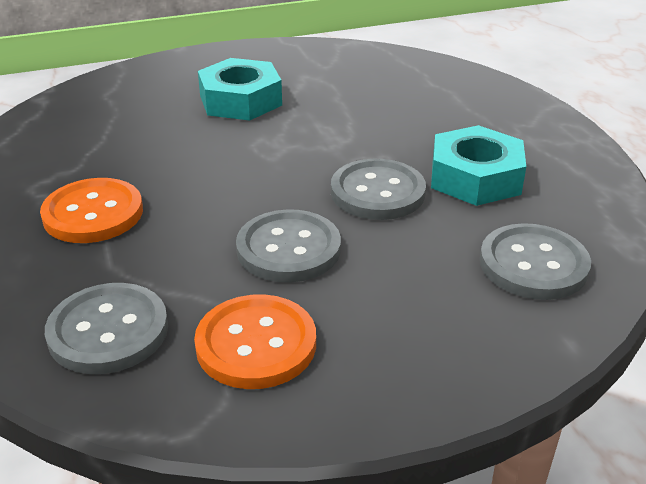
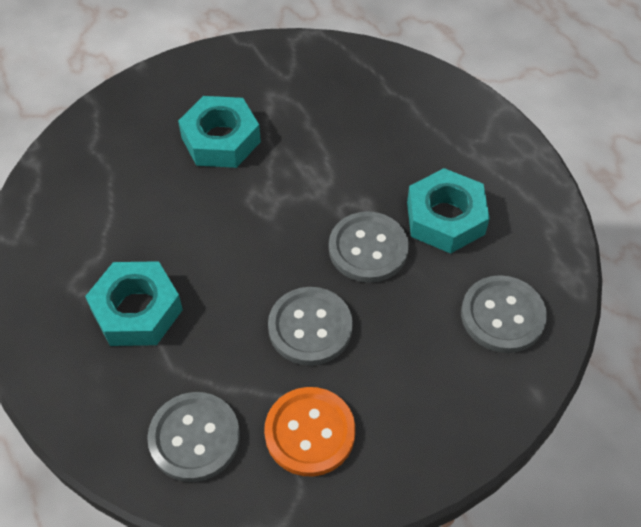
camera: 10 degrees left, 20 degrees up
orange button [40,178,143,243] -> turquoise nut [85,261,183,346]

